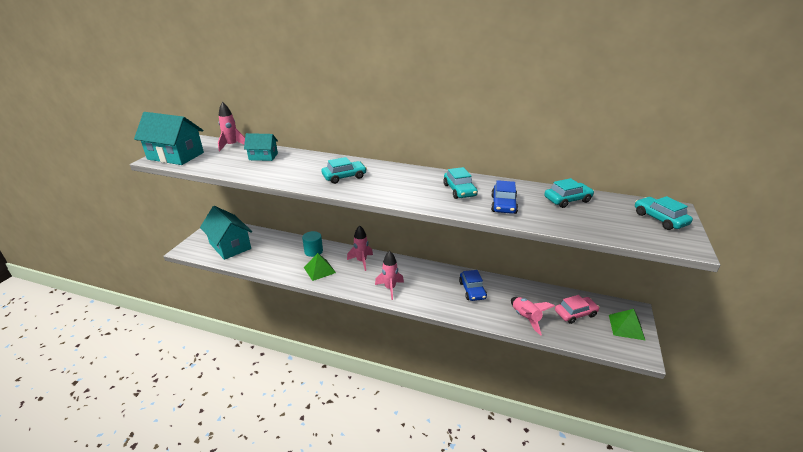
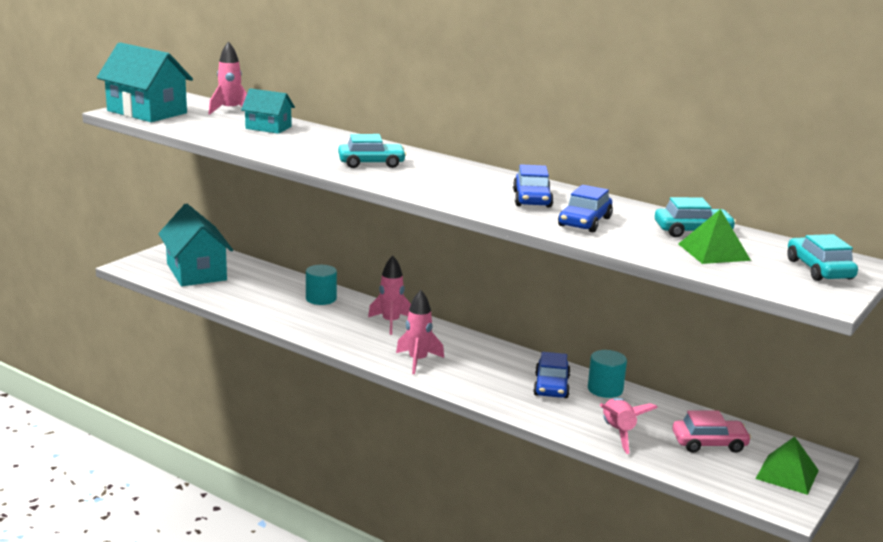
camera: 15 degrees right, 10 degrees down
green pyramid [304,253,336,281] -> green pyramid moved to [678,209,751,264]
turquoise car [443,167,478,199] -> blue car [513,164,554,208]
none -> turquoise cylinder [588,350,627,398]

